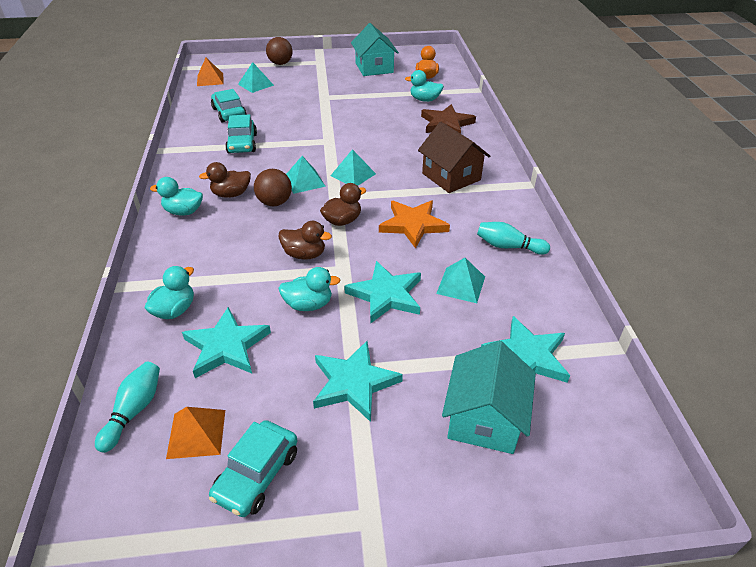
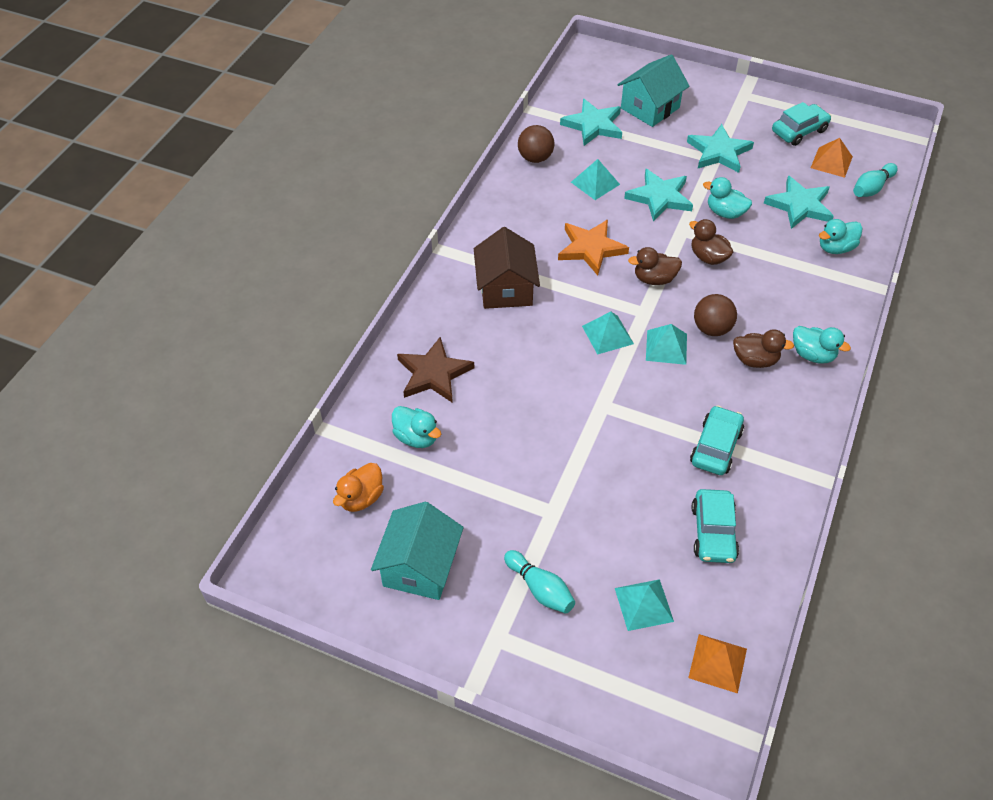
camera: 150 degrees left, 10 degrees up
brown ball [266,37,292,65] -> brown ball moved to [518,125,554,163]
turquoise bowling pin [477,222,550,255] -> turquoise bowling pin moved to [504,550,575,614]

